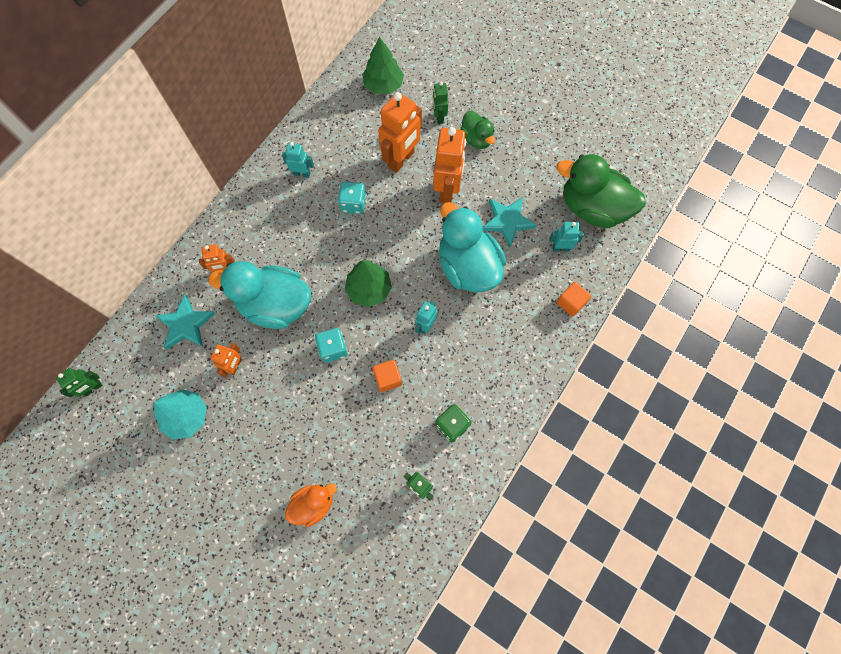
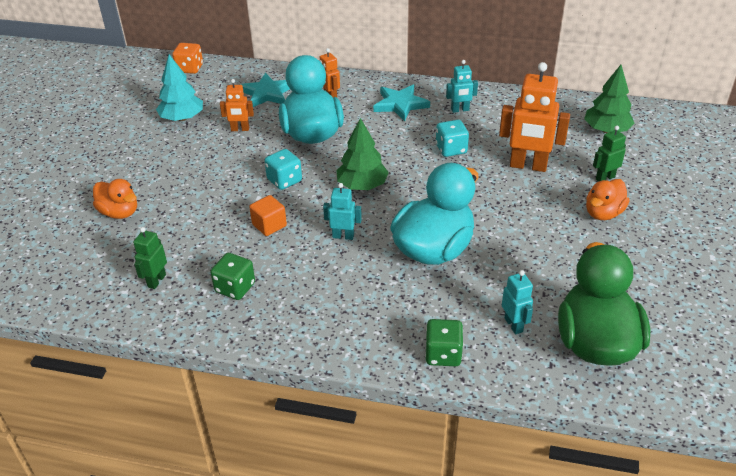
camera: 70 degrees right, 30 degrees down
green robot [56,368,103,397] -> orange dice [172,43,203,74]
turquoise robot [282,142,314,178] -> turquoise robot turned 90 degrees clockwise [446,60,478,113]
orange robot [433,127,466,204] -> none
green duck [460,111,495,149] -> orange duck [586,179,630,220]
turquoise star [482,197,537,248] -> turquoise star moved to [373,84,430,121]
orange cube [557,282,591,317] -> green dice [425,319,463,366]

